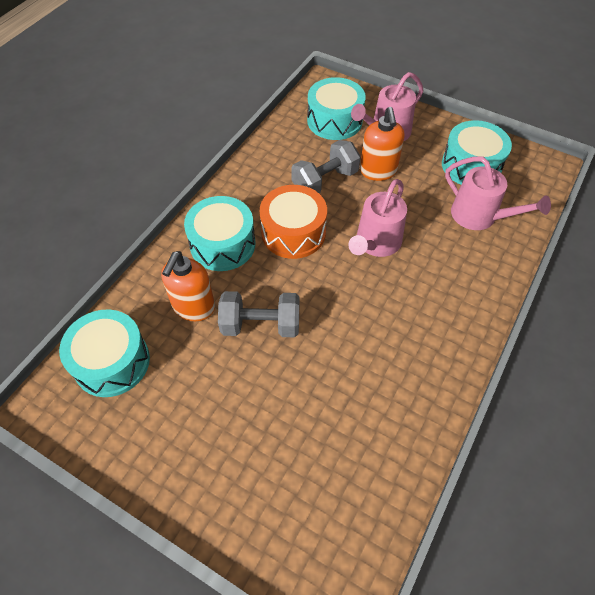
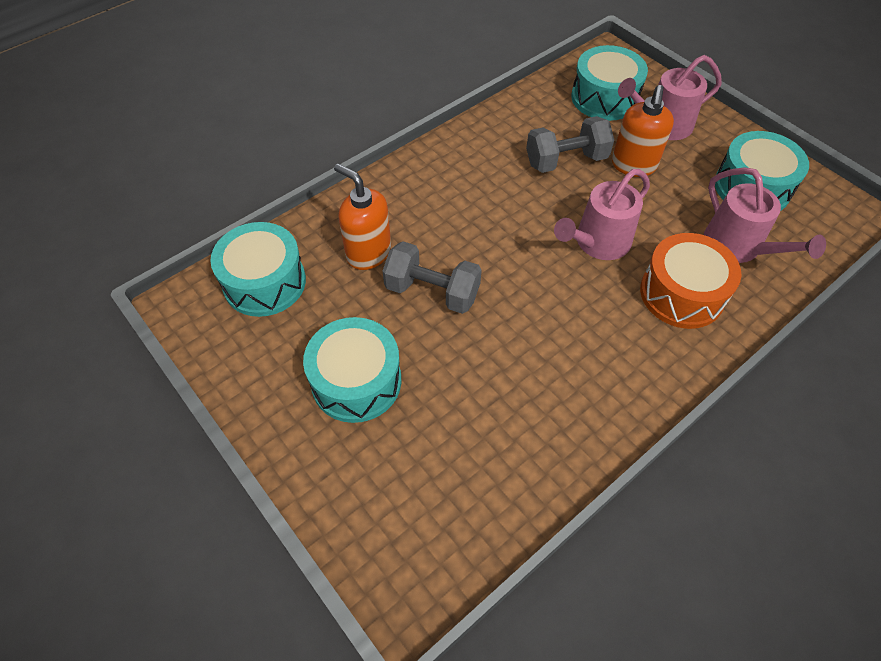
camera: 20 degrees right, 0 degrees up
orange soap dispenser [161,251,215,321] -> orange soap dispenser turned 90 degrees clockwise [334,164,391,270]
turquoise drum [184,196,255,271] -> turquoise drum moved to [303,317,402,423]
orange drum [260,185,327,259] -> orange drum moved to [640,233,742,329]

